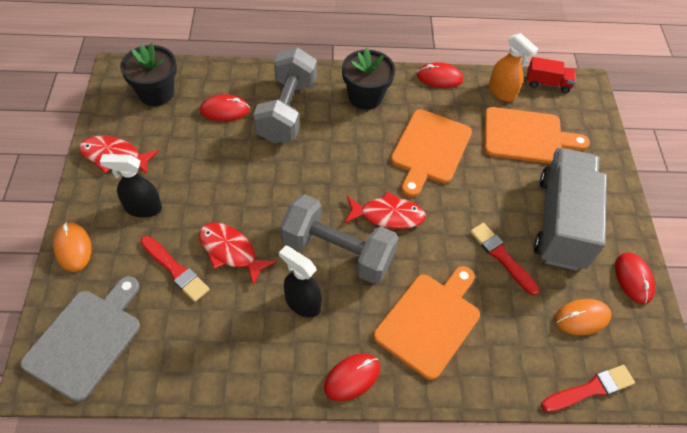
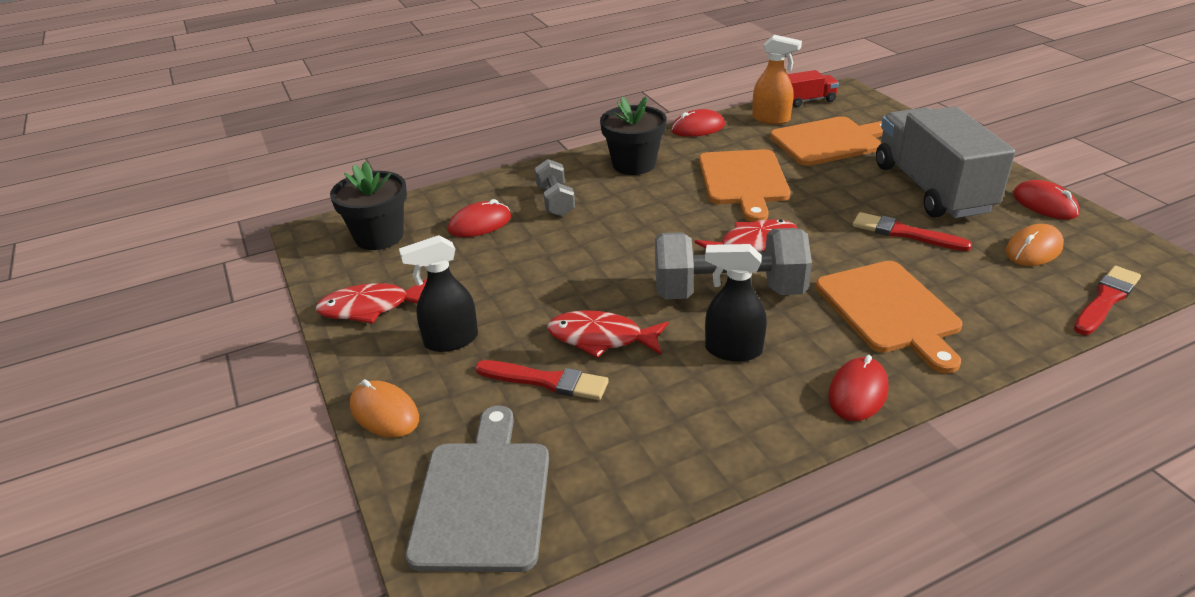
camera: 20 degrees left, 20 degrees down
grey dumbbell [253,48,317,144] -> grey dumbbell [535,159,575,217], size x0.54
orange cutting board [373,266,480,380] -> orange cutting board turned 150 degrees clockwise [816,261,962,374]

